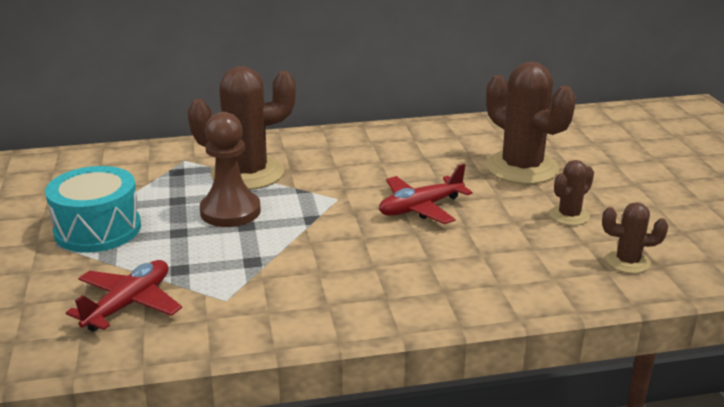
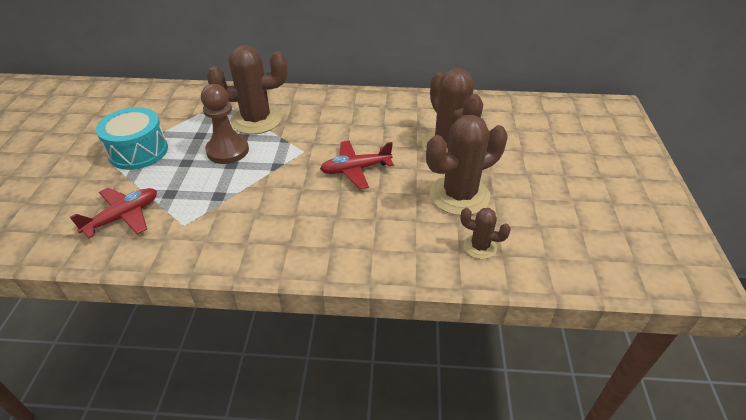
camera: 15 degrees right, 15 degrees up
brown cactus [550,160,594,226] -> brown cactus [426,115,508,216], size x2.00

